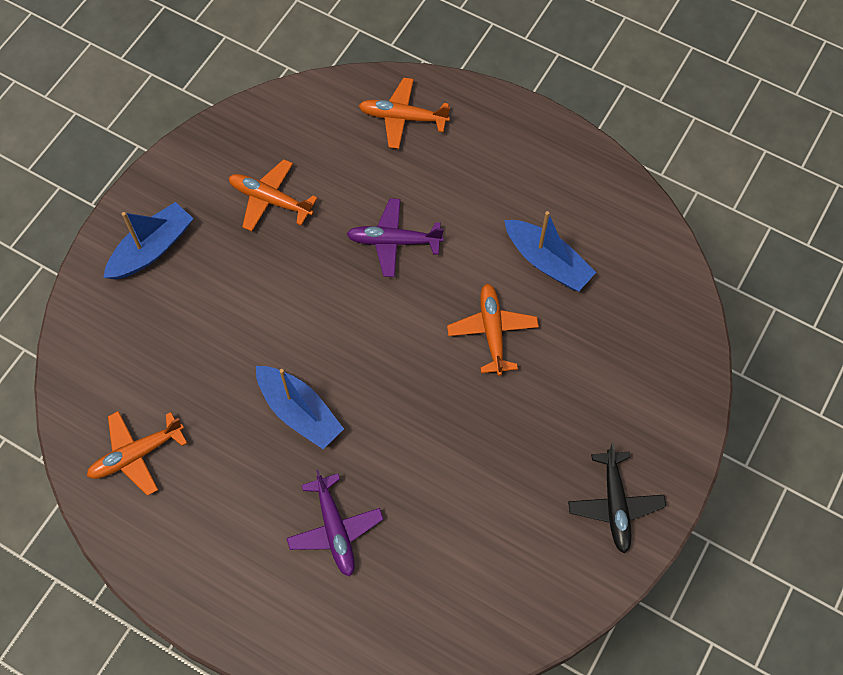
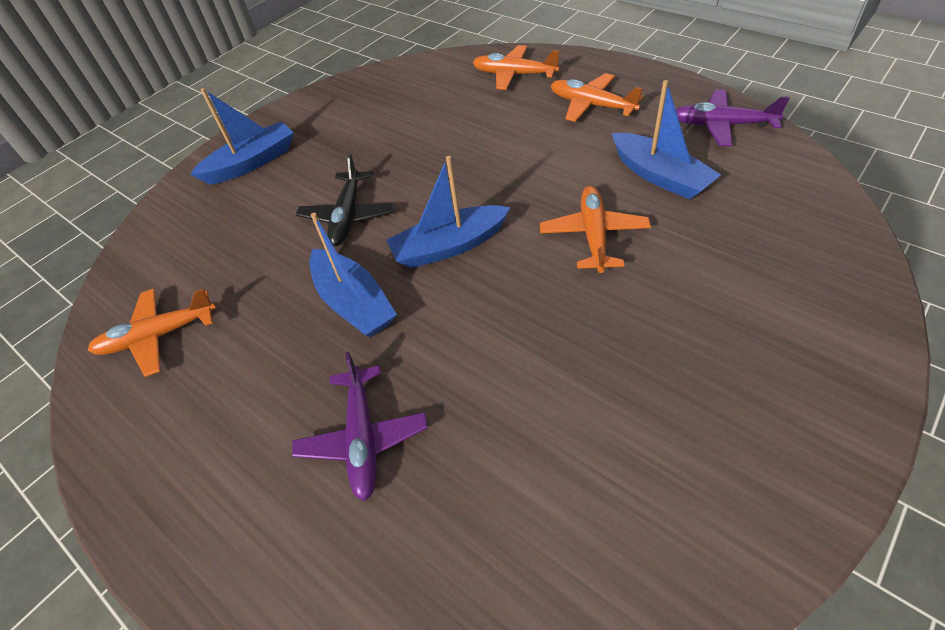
camera: 15 degrees right, 15 degrees down
orange plane [228,159,317,231] -> orange plane moved to [551,73,644,122]
purple plane [347,198,444,277] -> purple plane moved to [676,90,790,146]
black plane [568,443,666,554] -> black plane moved to [296,154,395,246]
none -> blue boat [386,156,511,268]

